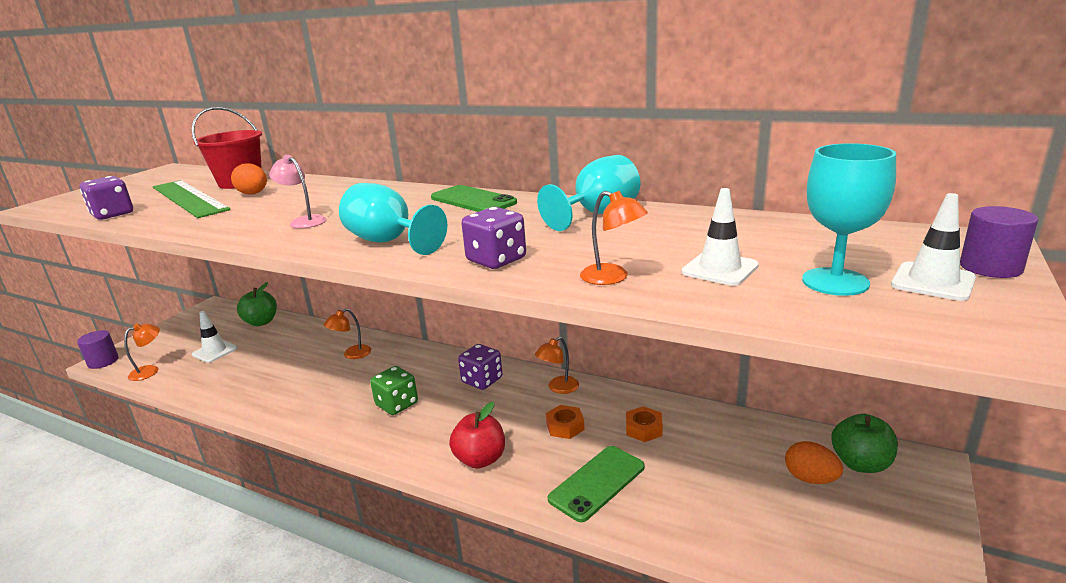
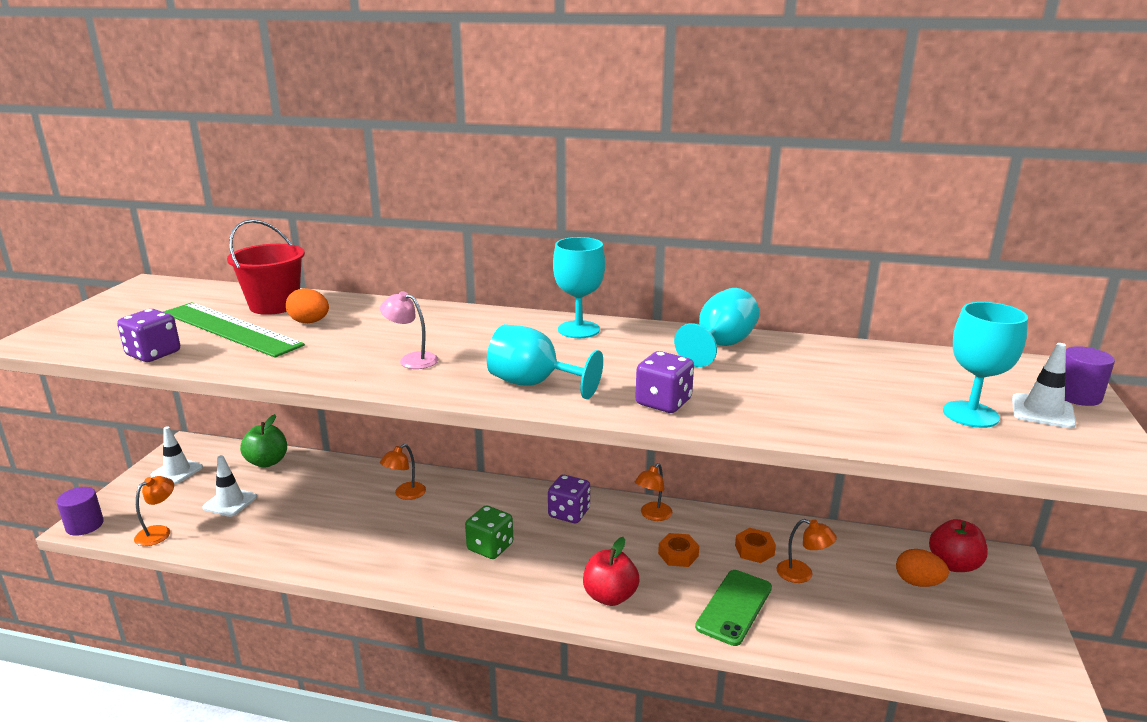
camera: 15 degrees left, 0 degrees up
green phone [431,185,517,212] -> turquoise goblet [553,237,605,338]
orange lamp [580,191,648,285] -> orange lamp moved to [776,519,837,583]
white traffic cone [681,188,759,286] -> white traffic cone moved to [150,426,203,484]
green apple [831,414,898,473] -> red apple [929,519,988,572]

